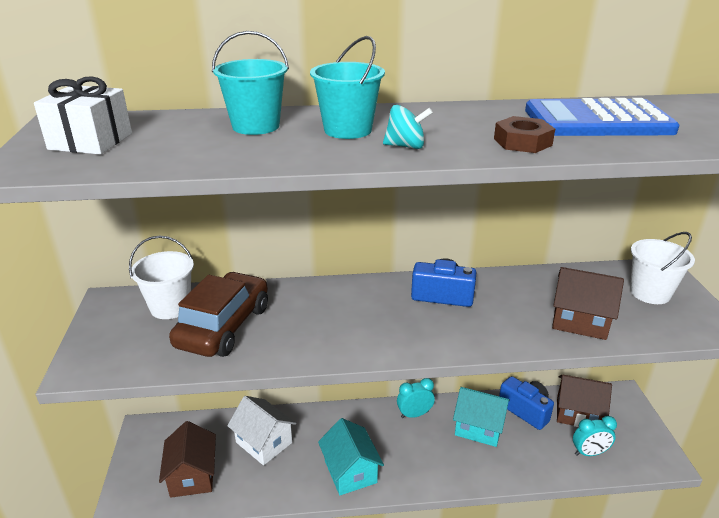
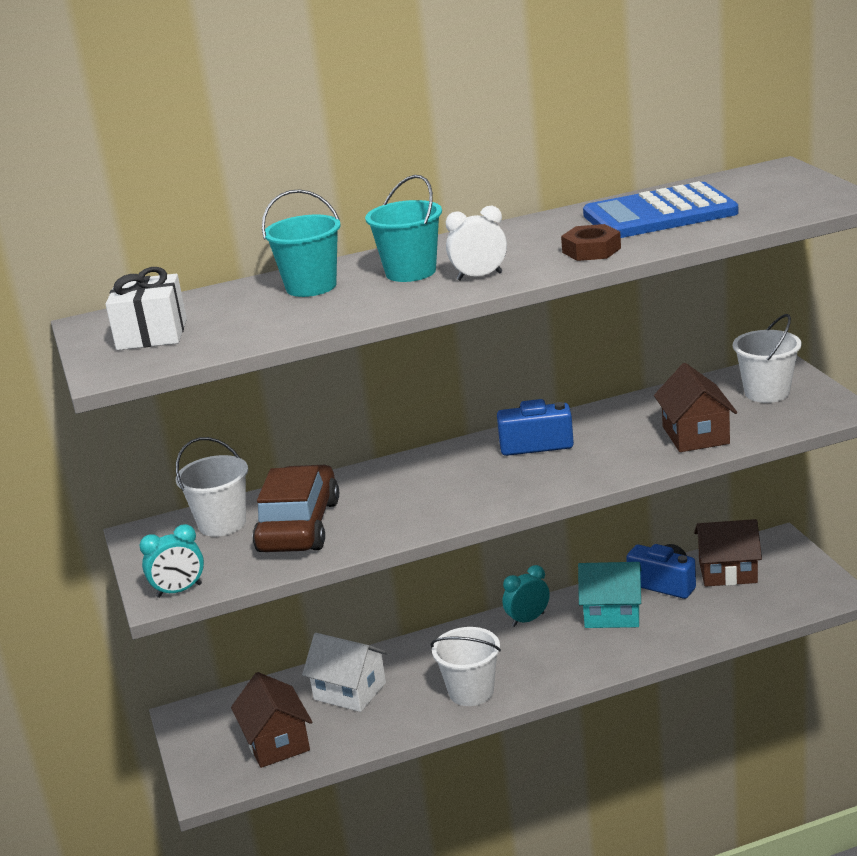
camera: 10 degrees left, 5 degrees down
turquoise house [318,418,384,495] -> white bucket [431,627,501,706]
turquoise spinning top [383,105,433,149] -> white clock [446,206,507,281]
brown house [552,267,624,340] -> brown house turned 75 degrees clockwise [654,363,737,452]
turquoise clock [573,416,617,456] -> turquoise clock moved to [139,524,204,598]

